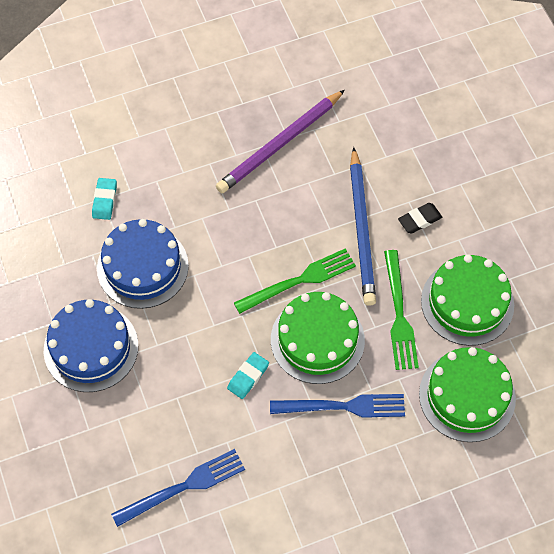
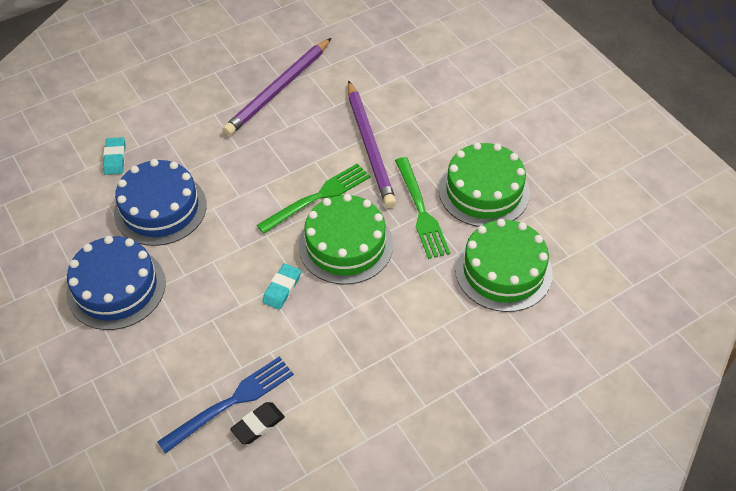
camera: 10 degrees left, 10 degrees down
blue fork [270,394,405,418] -> none
blue pencil [350,147,376,306] -> purple pencil [348,80,396,208]
black eraser [398,203,442,234] -> black eraser moved to [230,402,285,445]

